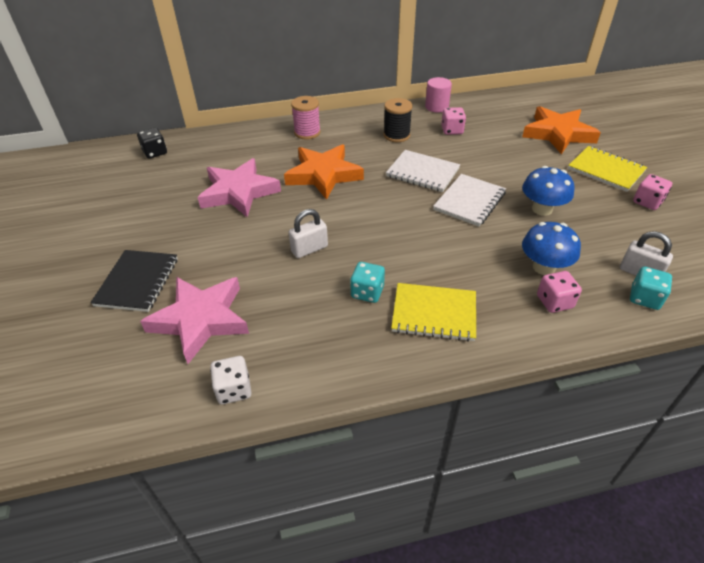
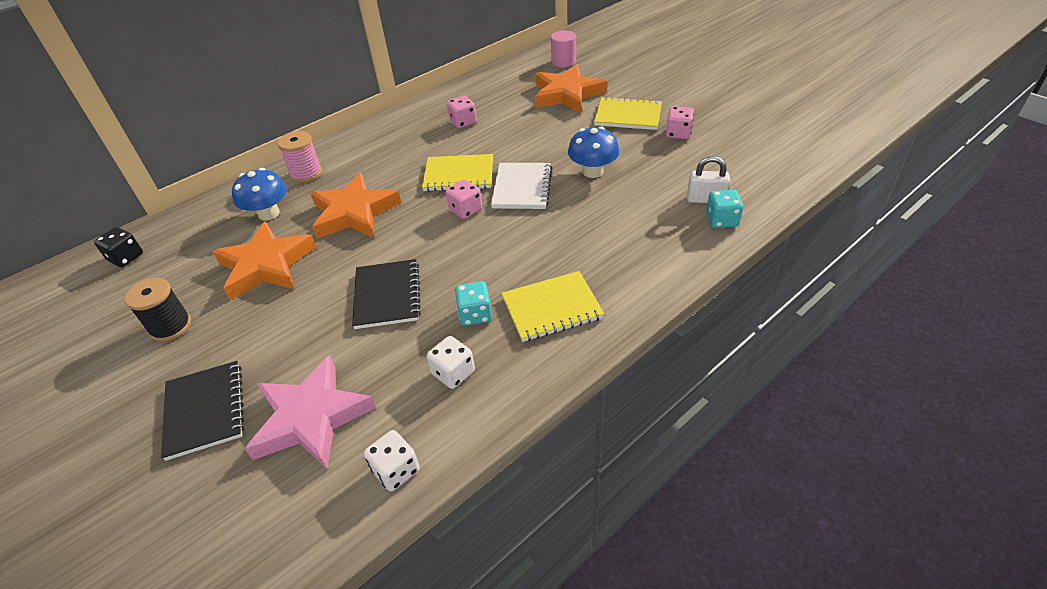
camera: 25 degrees left, 0 degrees up
pink star [197,158,281,217] -> orange star [212,221,316,300]
white padlock [289,209,328,258] -> black notebook [352,259,421,329]
black spool [384,98,413,142] -> black spool moved to [125,278,191,342]
white notebook [386,150,460,192] -> yellow notebook [422,154,493,191]
pink cylinder [425,77,452,113] -> pink cylinder moved to [551,31,576,68]
blue mushroom [522,222,581,275] -> blue mushroom moved to [232,168,287,221]
pink dice [537,271,582,313] -> pink dice moved to [445,179,482,219]
none -> white dice [427,336,475,389]

